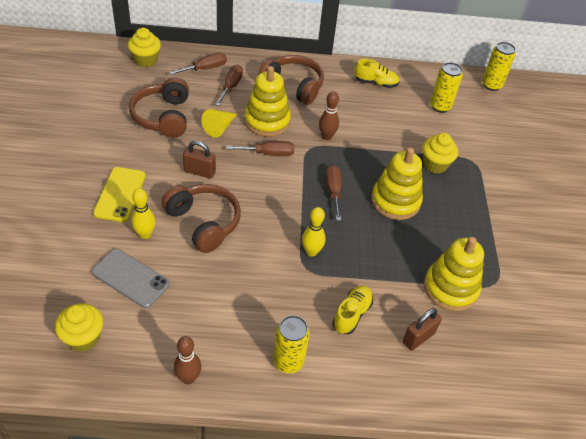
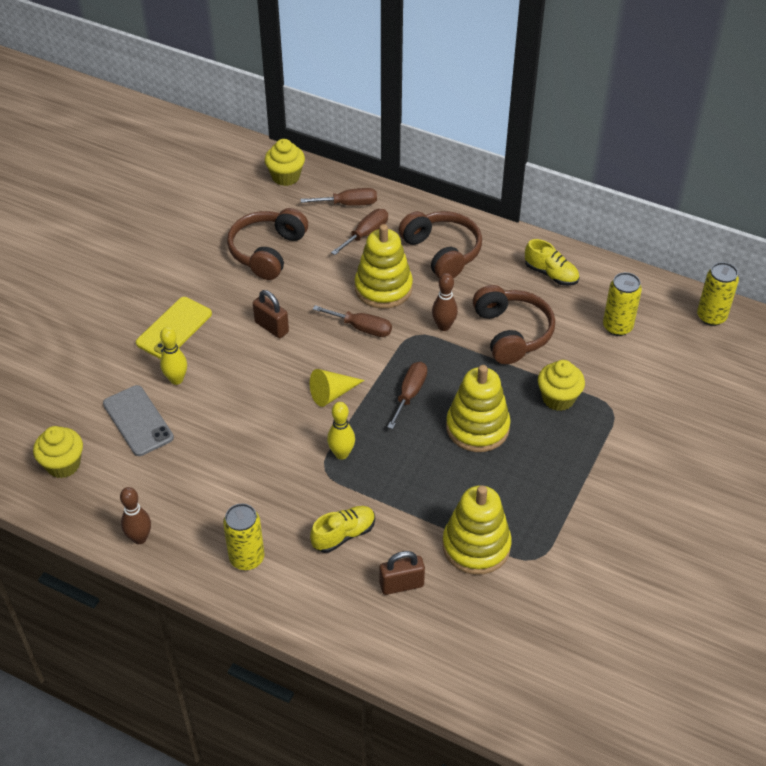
camera: 30 degrees right, 0 degrees up
brown headphones [161,184,241,253] -> brown headphones moved to [473,285,555,364]
yellow cone [202,109,237,137] -> yellow cone moved to [310,369,365,407]

